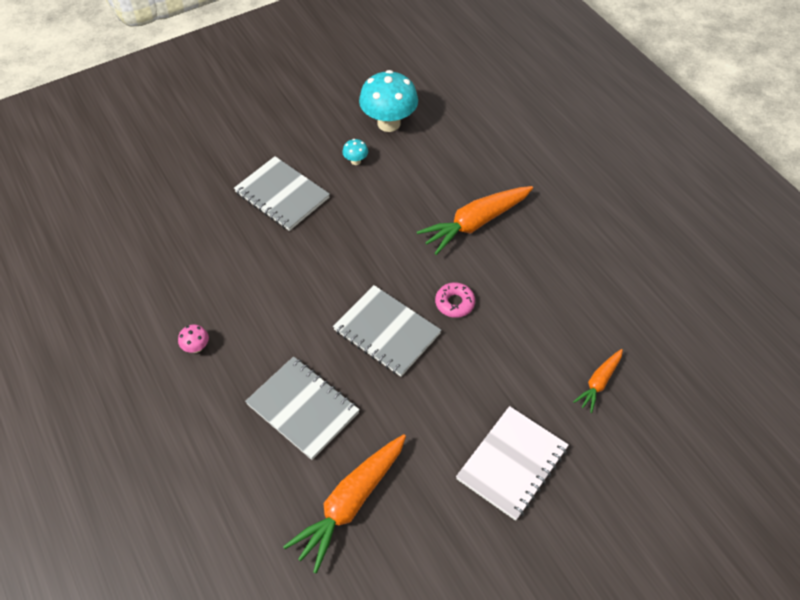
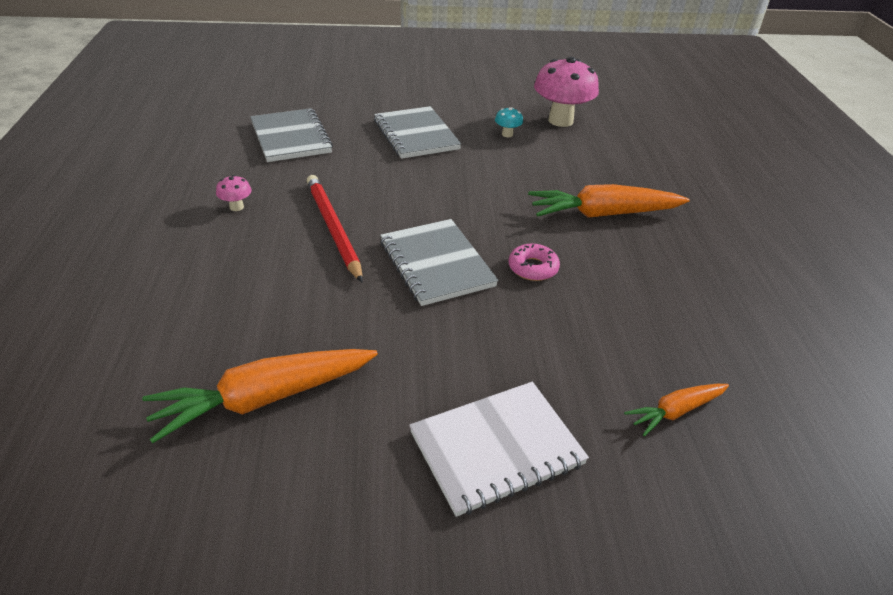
camera: 25 degrees right, 15 degrees down
grey notebook [245,356,360,460] -> grey notebook moved to [250,108,333,162]
turquoise mushroom [359,70,418,132] -> pink mushroom [534,57,599,127]
none -> red pencil [307,175,363,283]

